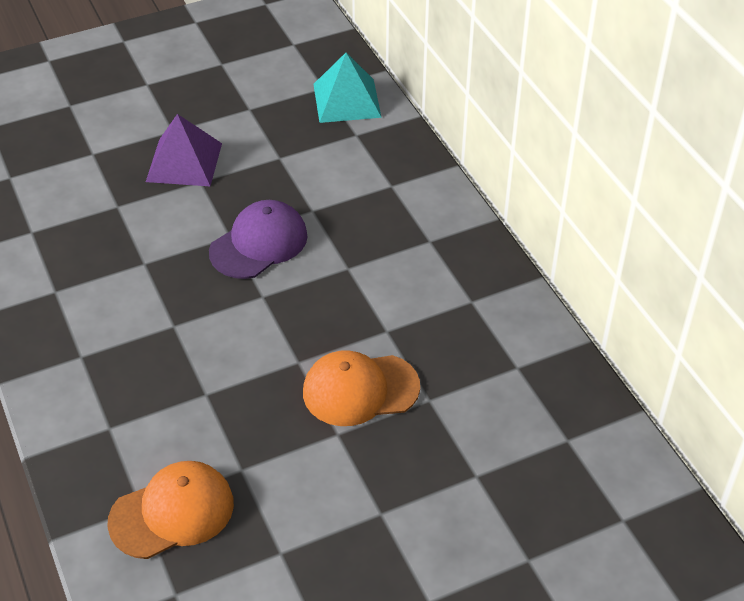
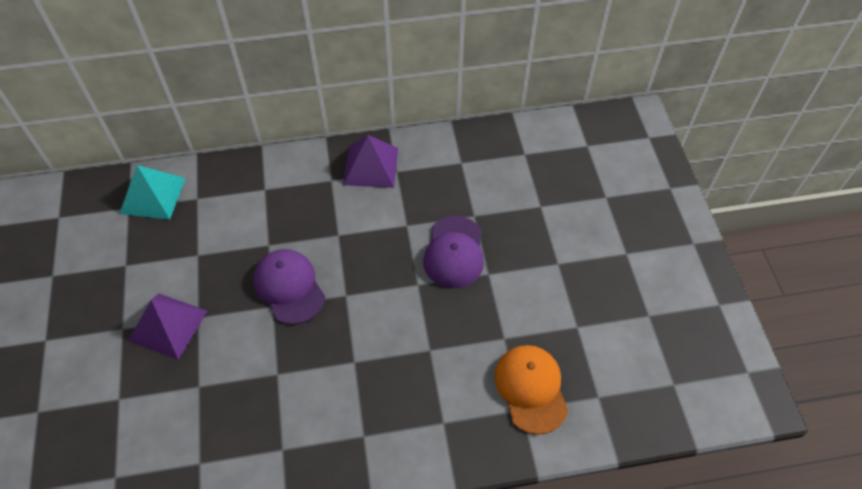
camera: 75 degrees left, 10 degrees up
orange cap [303,350,420,426] -> purple cap [423,216,484,288]
none -> purple pyramid [343,135,398,188]

